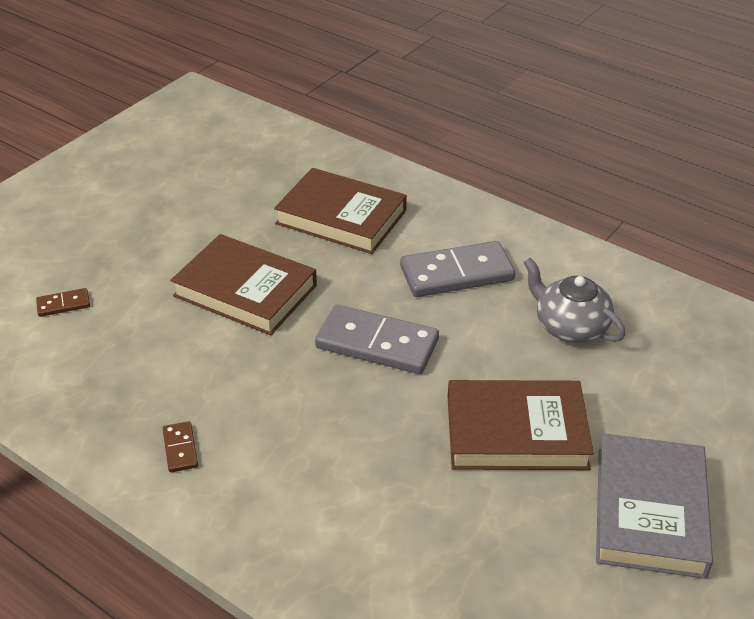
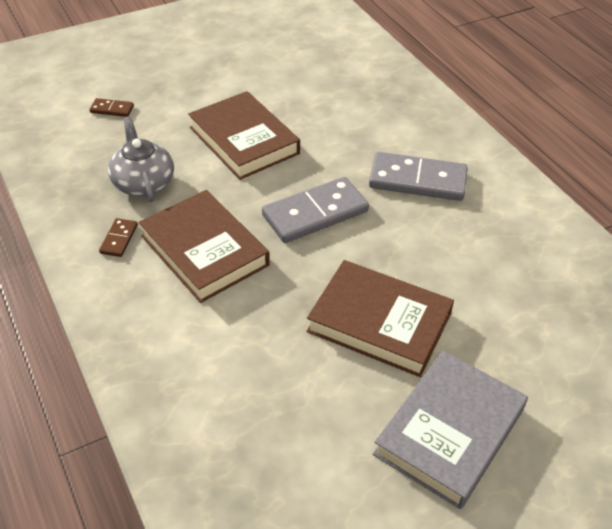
camera: 25 degrees right, 5 degrees up
brown book [274,168,407,254] -> brown book moved to [139,190,269,303]
grey domino [315,305,439,374] -> grey domino turned 75 degrees counterclockwise [262,177,369,243]
grey teapot [523,258,626,343] -> grey teapot moved to [108,116,174,203]

